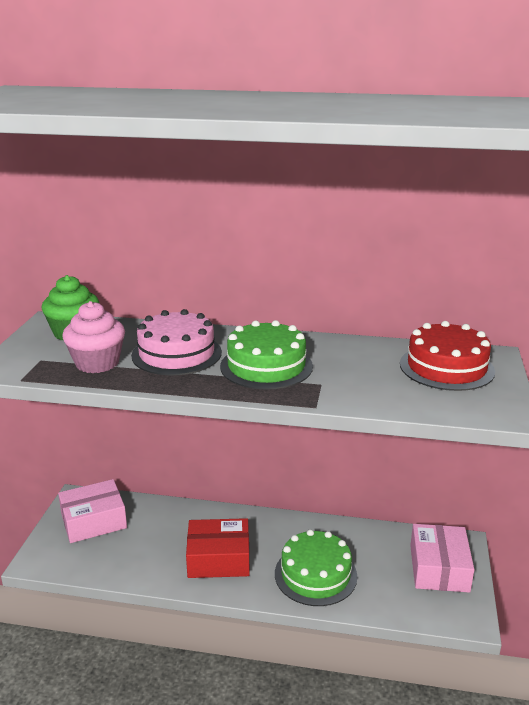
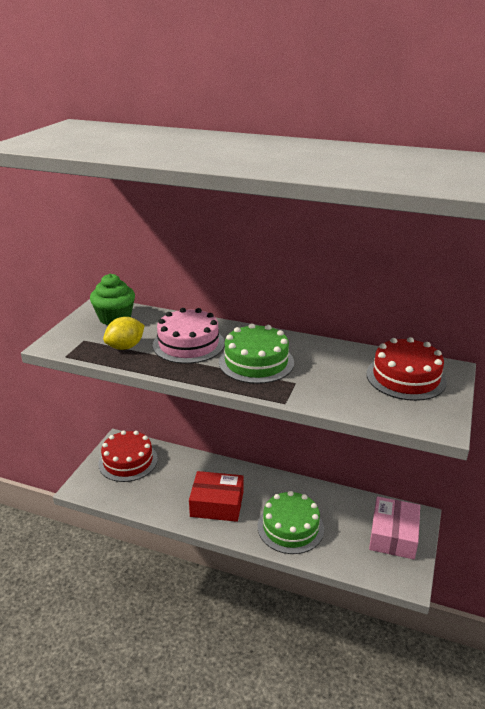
camera: 10 degrees right, 5 degrees up
pink box [58,479,127,543] -> red cake [98,430,158,482]
pink cupcake [63,301,125,373] -> yellow lemon [103,317,145,350]

